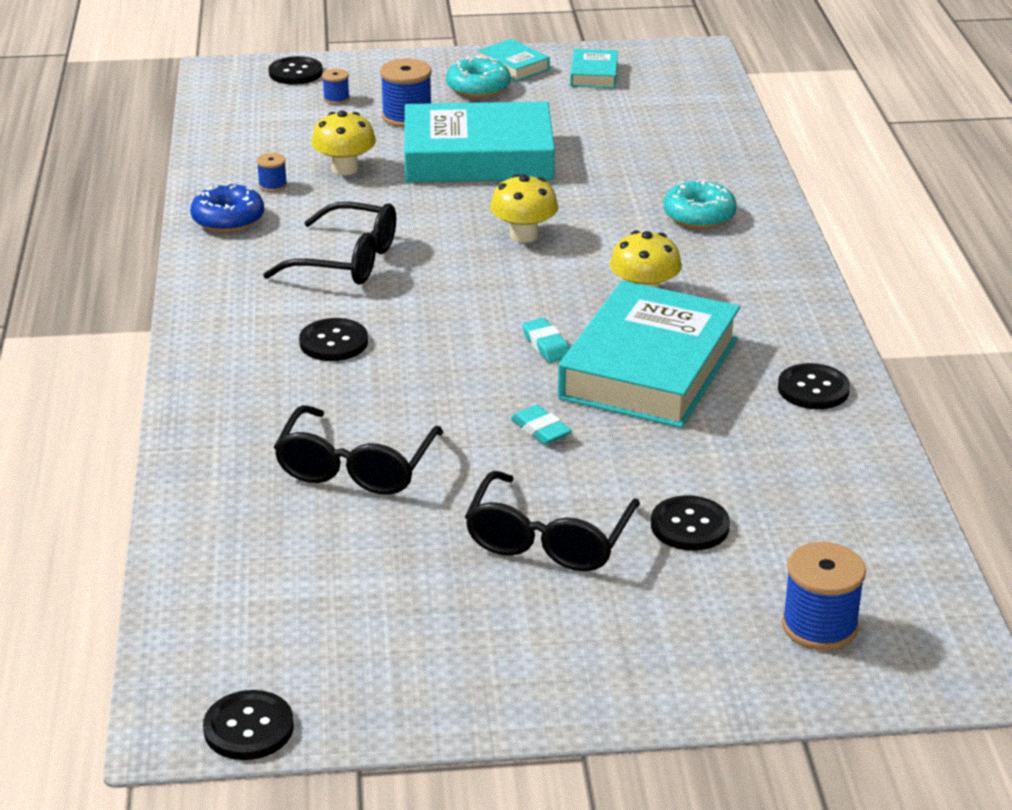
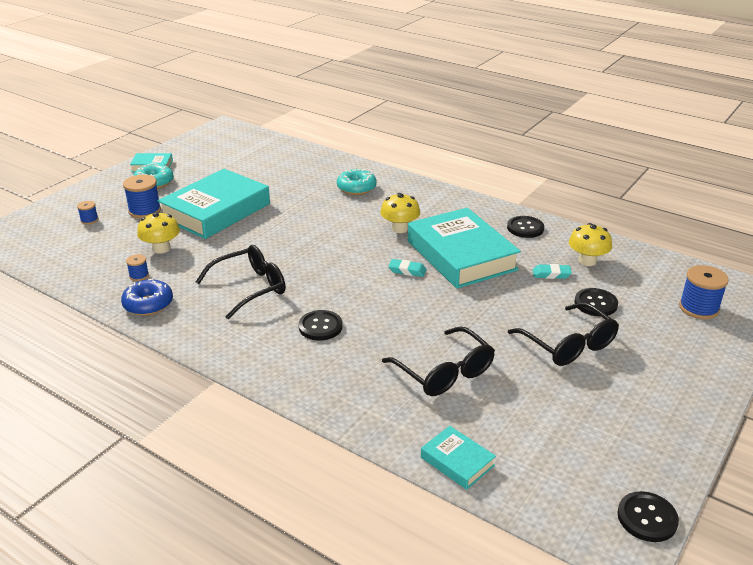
camera: 50 degrees left, 0 degrees up
black button [269,56,323,85] -> none
yellow mushroom [490,174,558,243] -> yellow mushroom moved to [569,223,612,266]
turquoise eraser [511,405,572,445] -> turquoise eraser moved to [533,264,572,279]
turquoise book [570,49,618,88] -> turquoise book moved to [421,426,496,490]

